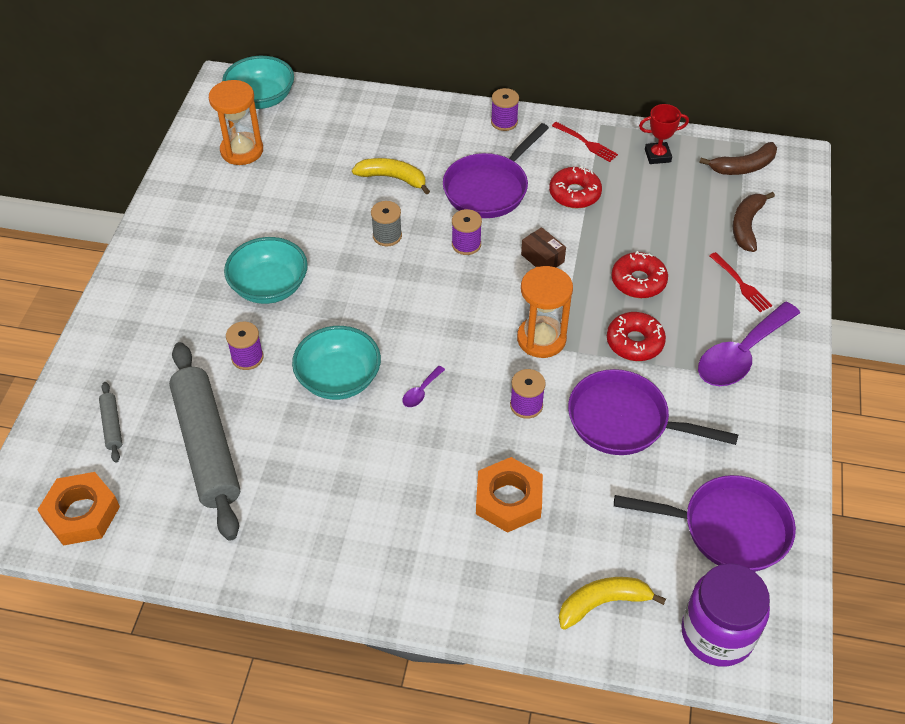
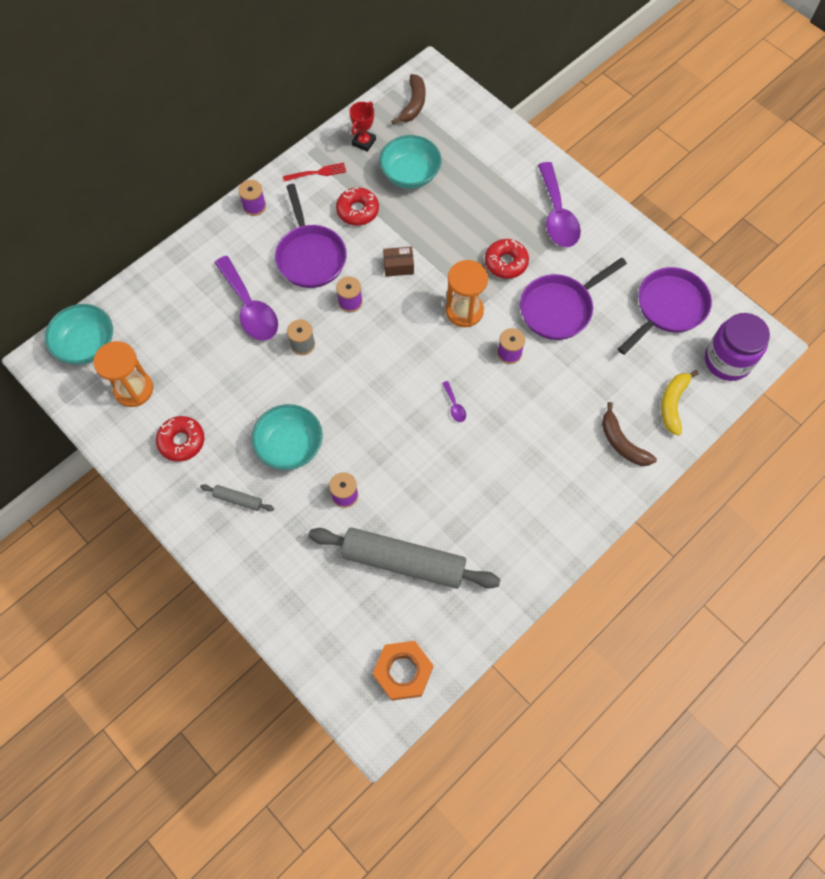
camera: 55 degrees left, 15 degrees up
grey rolling pin [99,382,122,463] -> grey rolling pin moved to [200,484,274,511]
turquoise bowl [292,326,381,400] -> turquoise bowl moved to [379,135,441,189]
yellow banana [352,158,430,194] -> purple spoon [214,256,278,341]
orange nut [476,457,543,533] -> none
red donut [612,251,668,298] -> red donut moved to [156,416,204,462]
red fork [710,252,772,312] -> none
brown banana [733,192,775,252] -> brown banana moved to [602,402,657,466]

